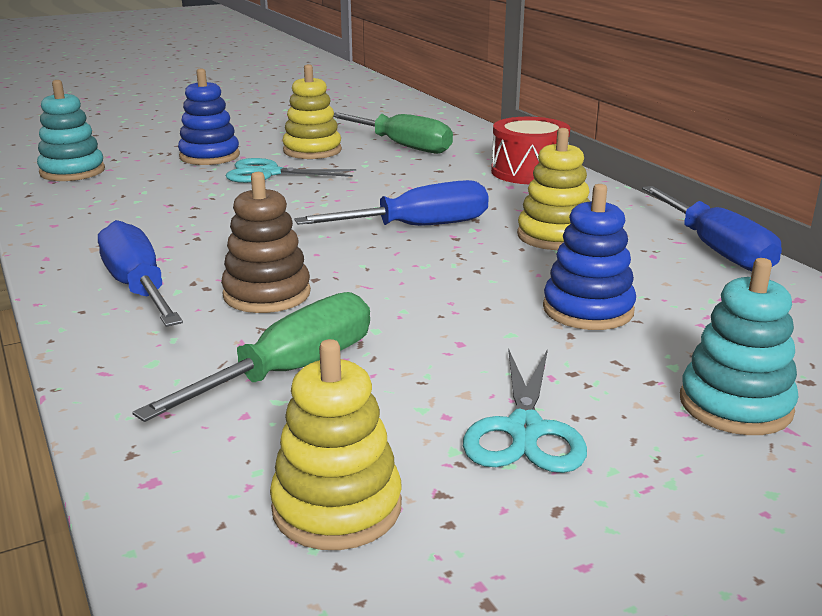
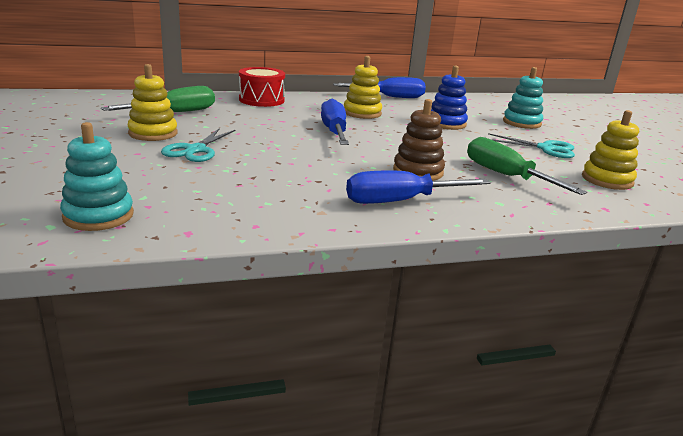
camera: 80 degrees left, 0 degrees up
blue stacking toy [178,68,240,165] -> none

